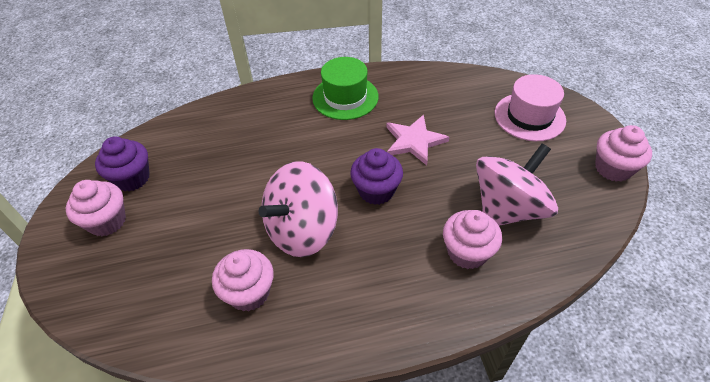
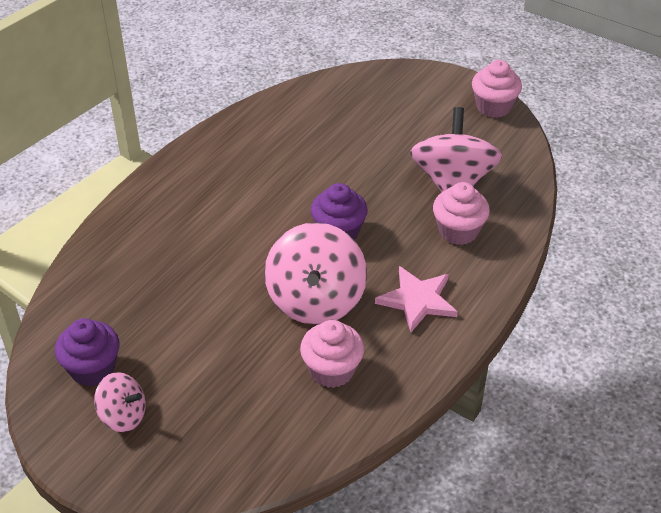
camera: 45 degrees left, 5 degrees down
pink cupcake [66,180,126,236] -> pink spinning top [94,372,146,432]
green hat [312,57,379,120] -> none
pink star [386,115,449,165] -> pink star moved to [375,266,458,332]
pink hat [495,74,566,141] -> none

